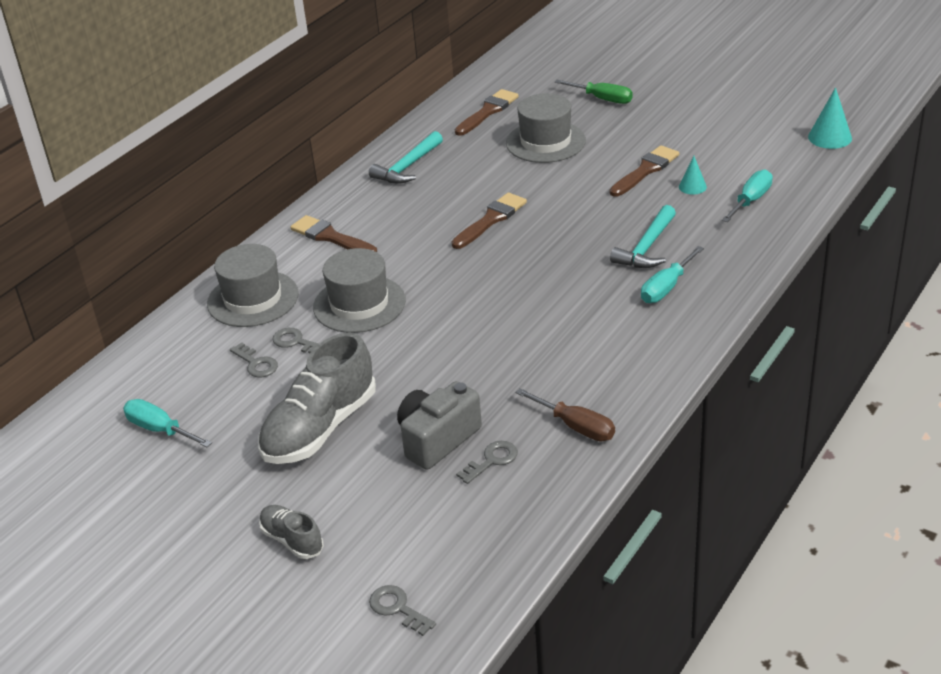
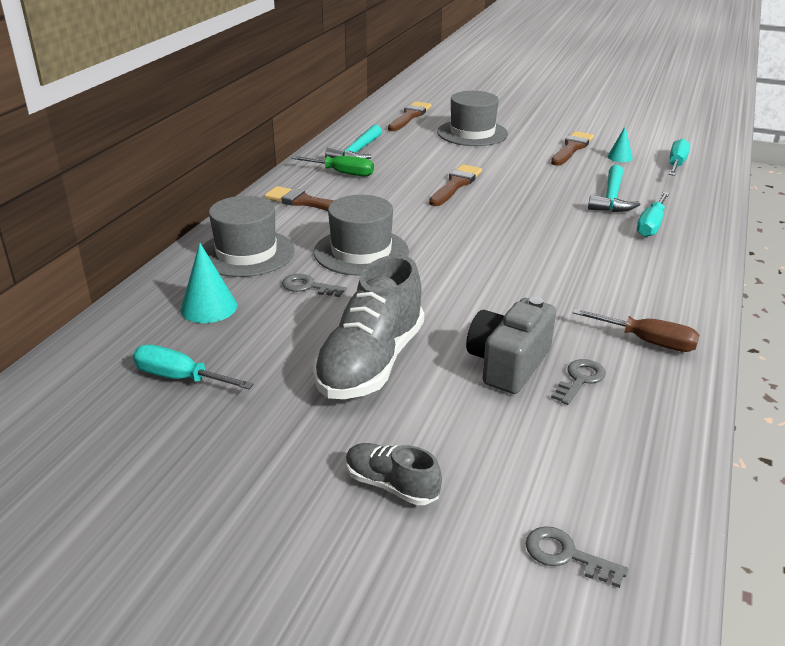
camera: 15 degrees left, 5 degrees down
grey key [230,342,278,377] -> none
green screwdriver [555,80,633,104] -> green screwdriver moved to [291,156,374,177]
turquoise cone [808,87,852,149] -> turquoise cone moved to [180,243,237,323]

